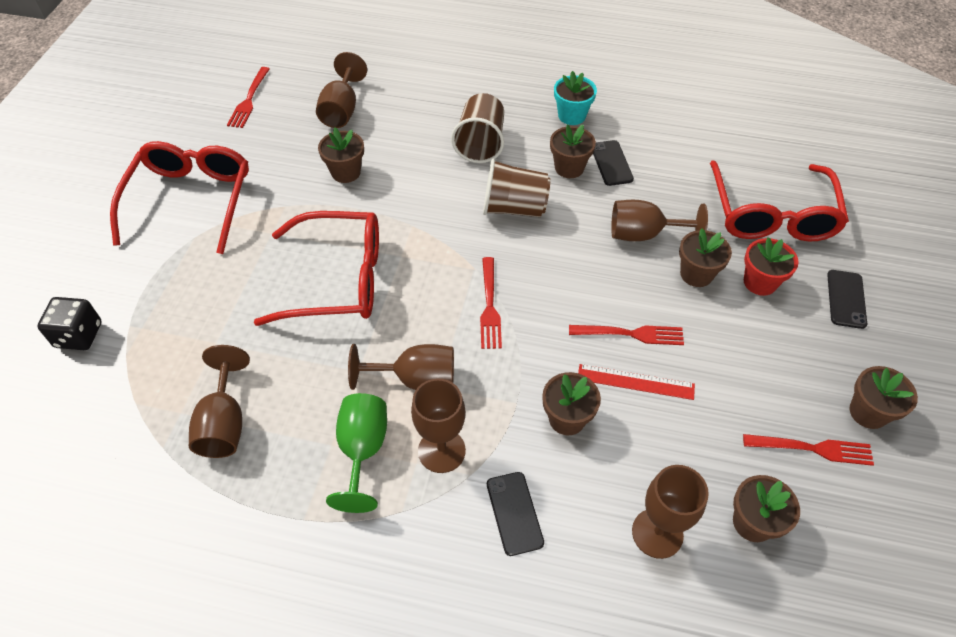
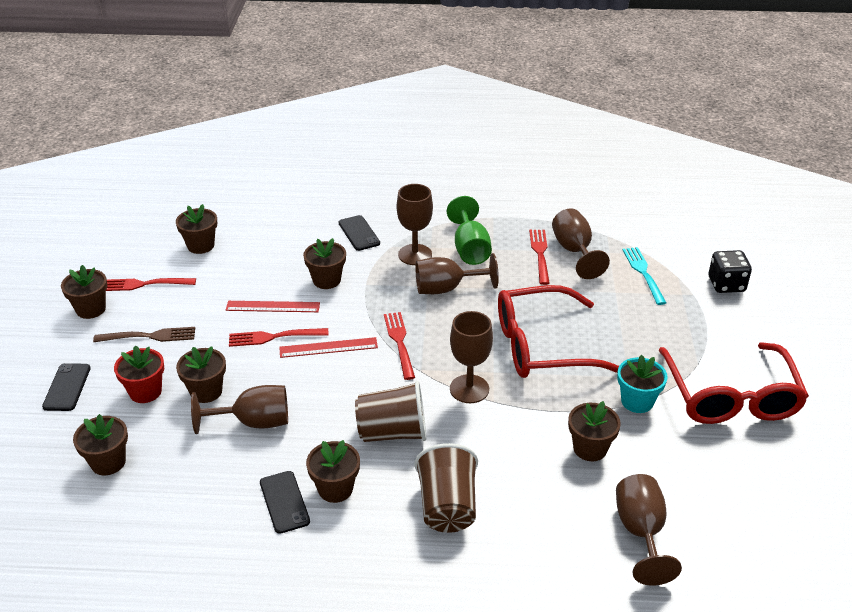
camera: 170 degrees right, 15 degrees down
red fork [227,67,270,128] -> red fork moved to [529,230,550,285]
turquoise flower pot [554,71,597,125] -> turquoise flower pot moved to [617,355,668,413]
brown goblet [632,465,709,559] -> brown goblet moved to [450,311,493,403]
red glasses [710,161,849,242] -> brown flower pot [73,414,128,475]
none -> brown fork [93,327,195,342]
none -> red ruler [279,337,378,358]
none -> turquoise fork [622,247,666,305]

